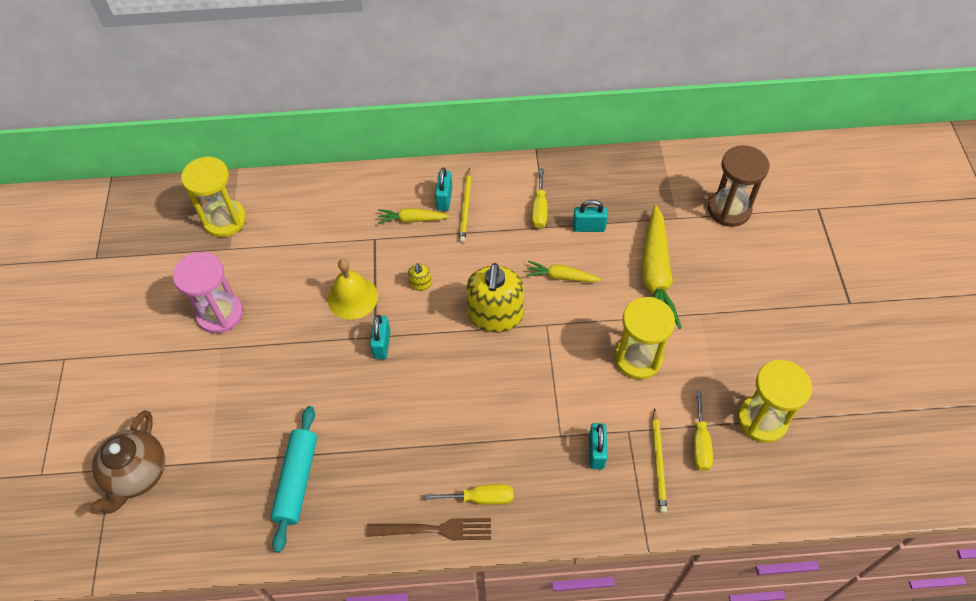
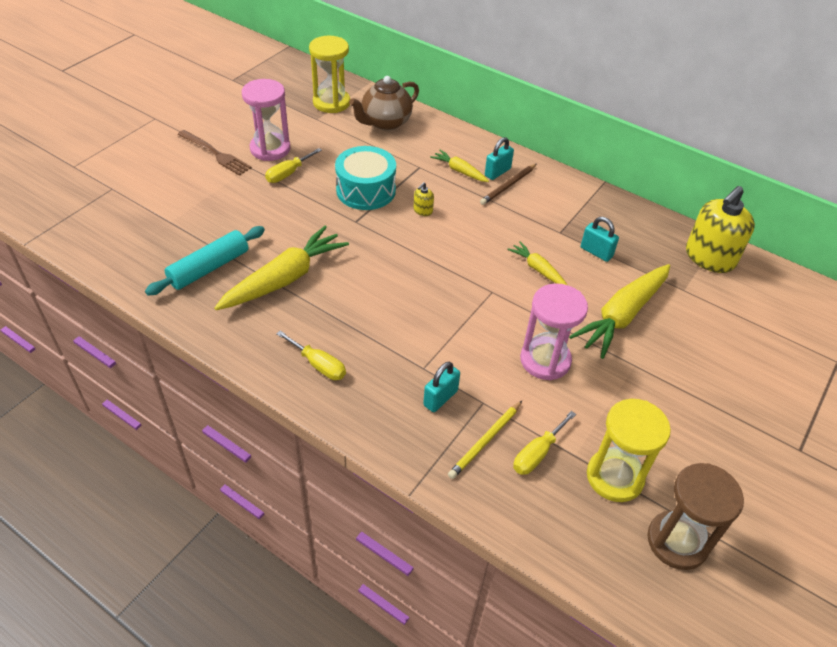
camera: 35 degrees right, 10 degrees down
brown teapot [89,410,165,514] -> brown teapot moved to [349,76,419,131]
yellow bell [328,259,378,320] -> turquoise drum [335,146,396,210]
brown fork [366,518,491,540] -> brown fork moved to [177,130,252,176]
turquoise padlock [370,315,391,359] -> none
yellow pencil [459,168,472,243] -> brown pencil [480,164,537,205]
yellow soap dispenser [466,263,524,333] -> yellow soap dispenser moved to [686,186,755,273]
yellow screwdriver [532,169,547,229] -> yellow screwdriver moved to [265,148,322,183]
yellow hourglass [614,297,675,380] -> pink hourglass [520,283,588,380]
brown hourglass [708,145,769,227] -> brown hourglass moved to [647,463,744,570]
none -> yellow carrot [214,226,349,310]

